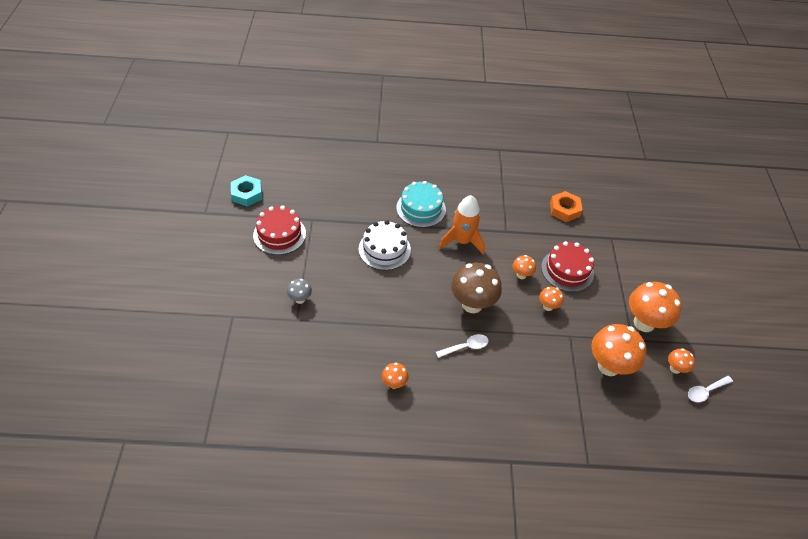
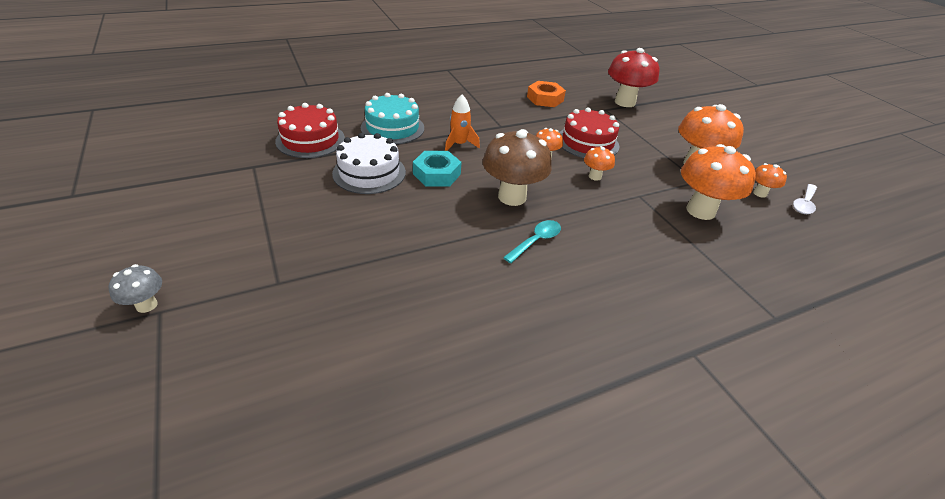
camera: 25 degrees left, 10 degrees down
turquoise nut [231,175,262,207] -> turquoise nut moved to [413,151,461,186]
red cake [253,206,306,255] -> red cake moved to [275,103,345,158]
grey mushroom [287,279,312,304] -> grey mushroom moved to [108,264,162,313]
orange mushroom [382,363,408,389] -> none
white spoon [436,334,489,358] -> turquoise spoon [503,220,561,263]
orange rocket [439,195,485,255] -> orange rocket [445,95,480,151], size x0.63
none -> red mushroom [608,48,660,107]

